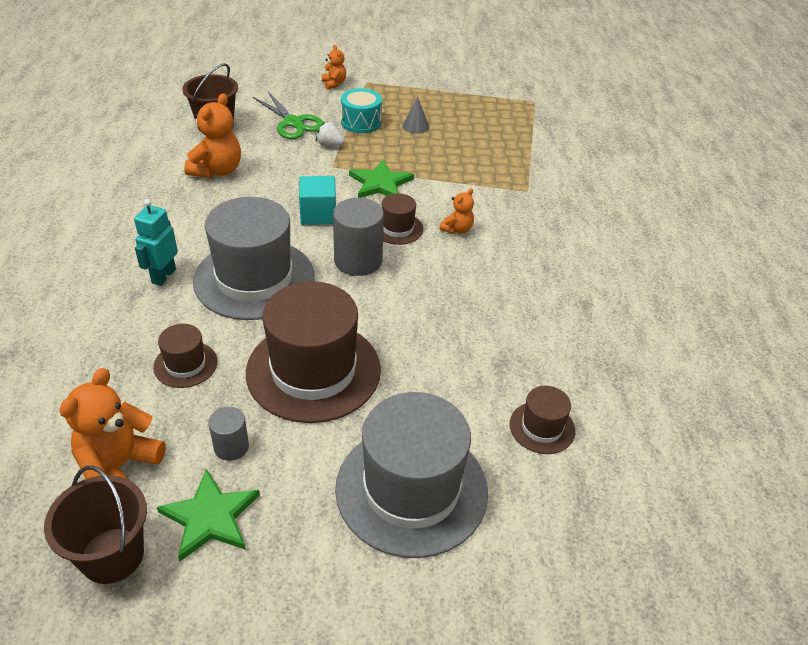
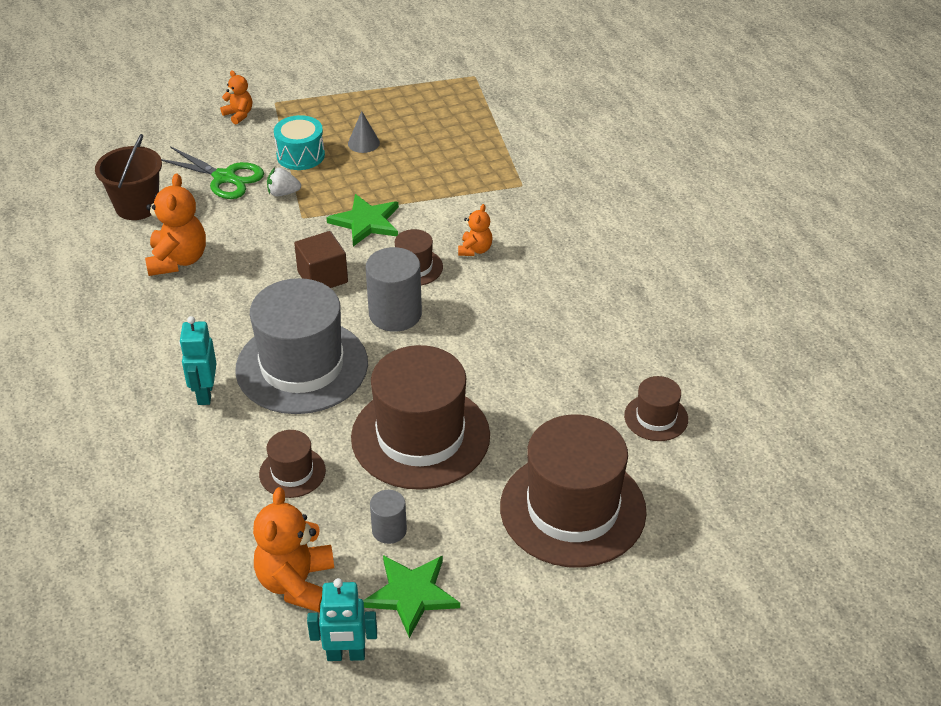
camera: 20 degrees left, 0 degrees up
brown bucket [44,466,147,584] -> turquoise robot [307,578,377,661]
turquoise cube [299,176,336,225] -> brown cube [294,231,348,288]
grey hat [335,392,488,558] -> brown hat [500,414,647,568]

